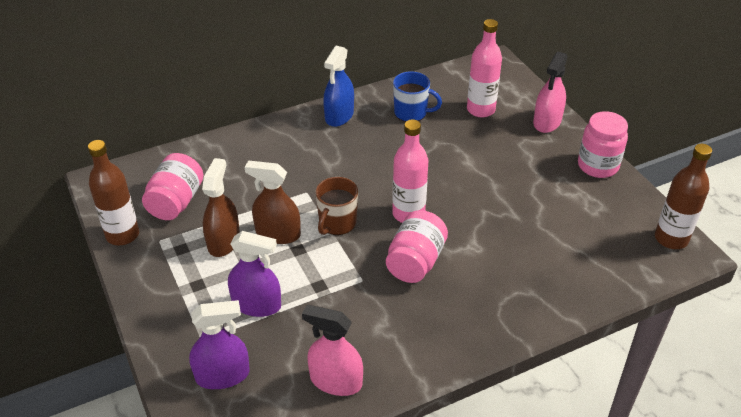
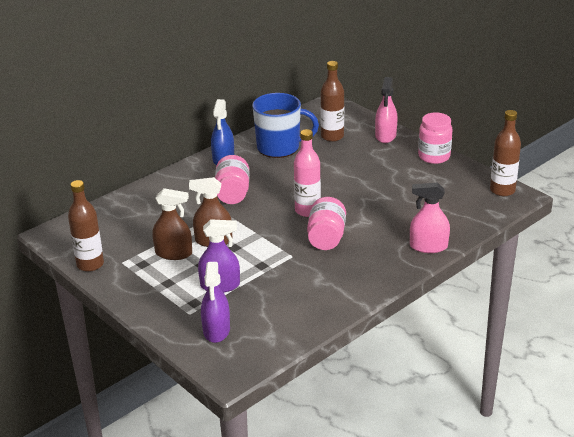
camera: 15 degrees left, 10 degrees down
pink jar [142,153,203,220] -> pink jar moved to [215,155,249,204]
purple spray bottle [189,300,250,389] -> purple spray bottle turned 120 degrees clockwise [201,262,230,343]
brown spray bottle [202,158,240,257] -> brown spray bottle turned 105 degrees clockwise [152,188,192,260]
pink spray bottle [302,305,363,396] -> pink spray bottle moved to [410,182,450,253]
brown mug [315,177,358,235] -> none
blue mug [393,71,442,122] -> blue mug [252,93,319,158], size x1.61
pink bottle [467,19,502,117] -> brown bottle [320,61,344,142]

